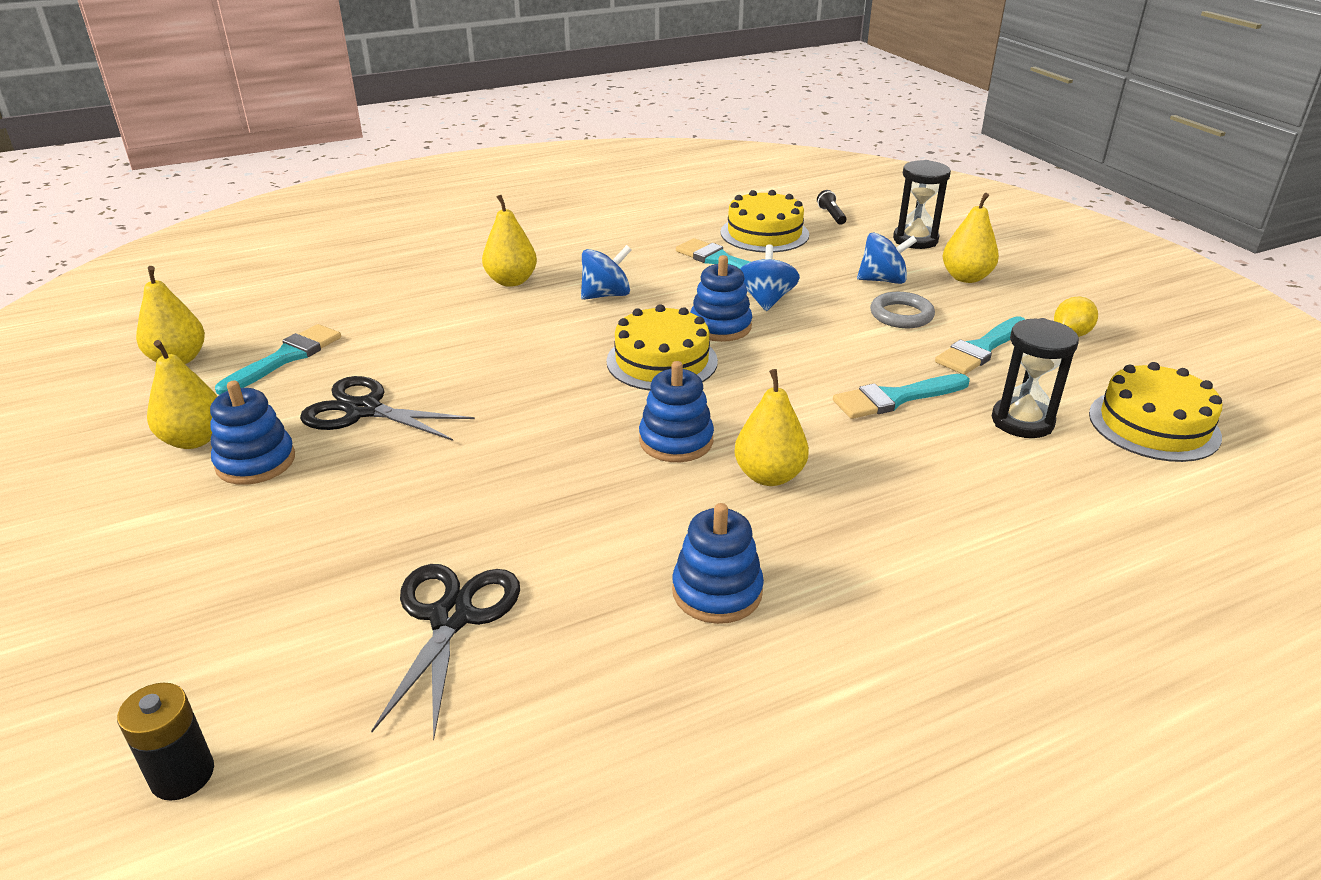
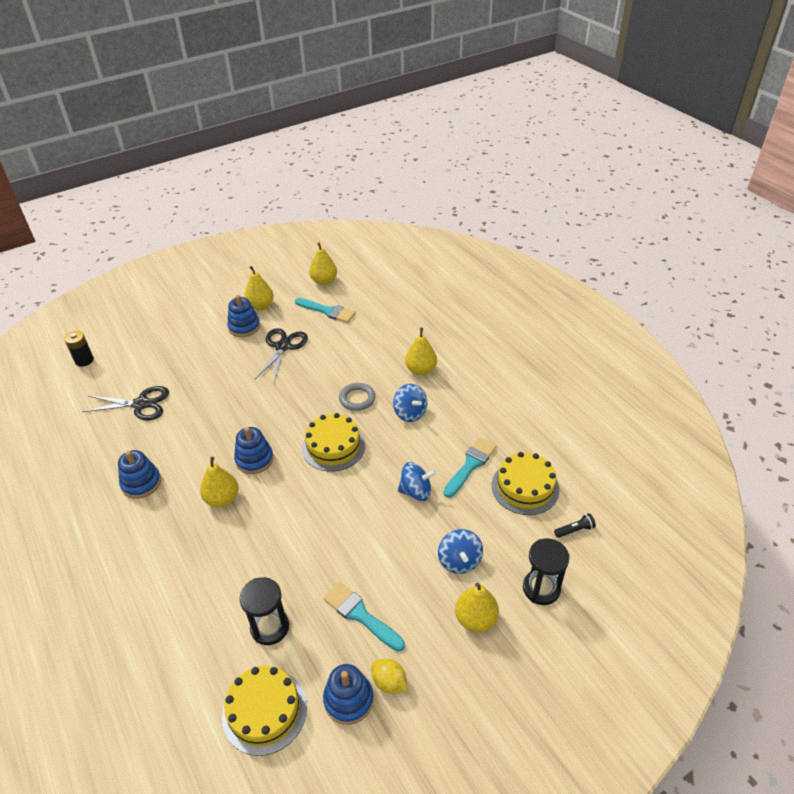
camera: 85 degrees right, 10 degrees up
blue stacking toy [690,255,752,342] -> blue stacking toy moved to [323,664,374,725]
turquoise brush [833,374,970,419] -> none
grey ring [870,292,935,328] -> grey ring moved to [339,383,376,411]

